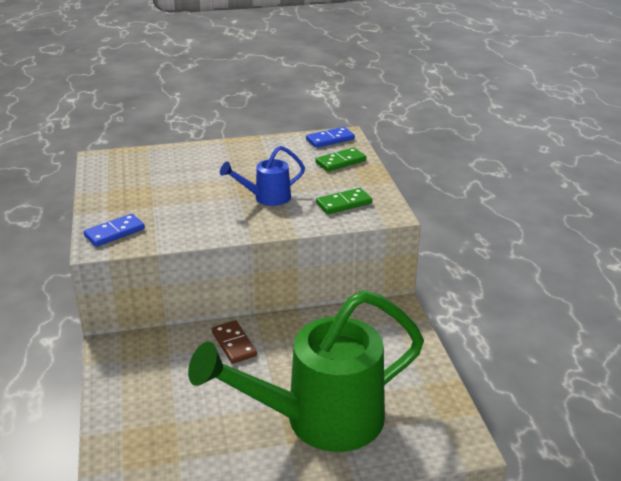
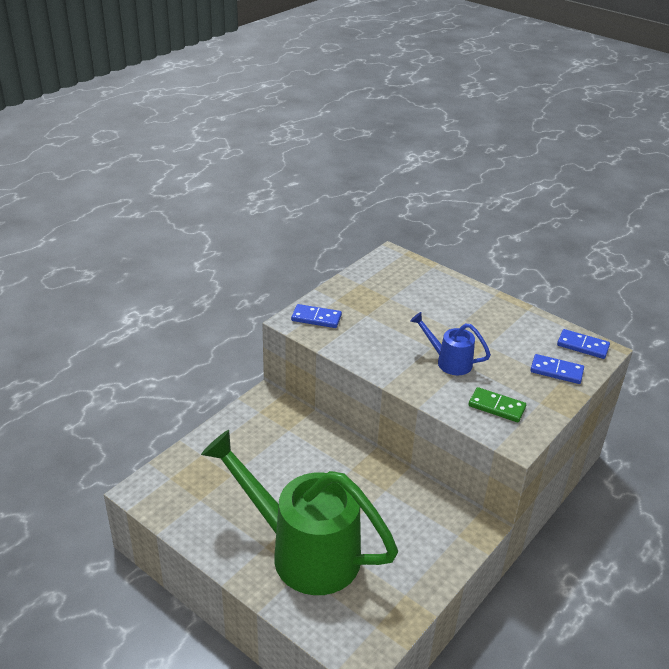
camera: 50 degrees right, 5 degrees up
brown domino [212,320,257,364] -> none
green domino [315,147,366,172] -> blue domino [530,354,584,384]

